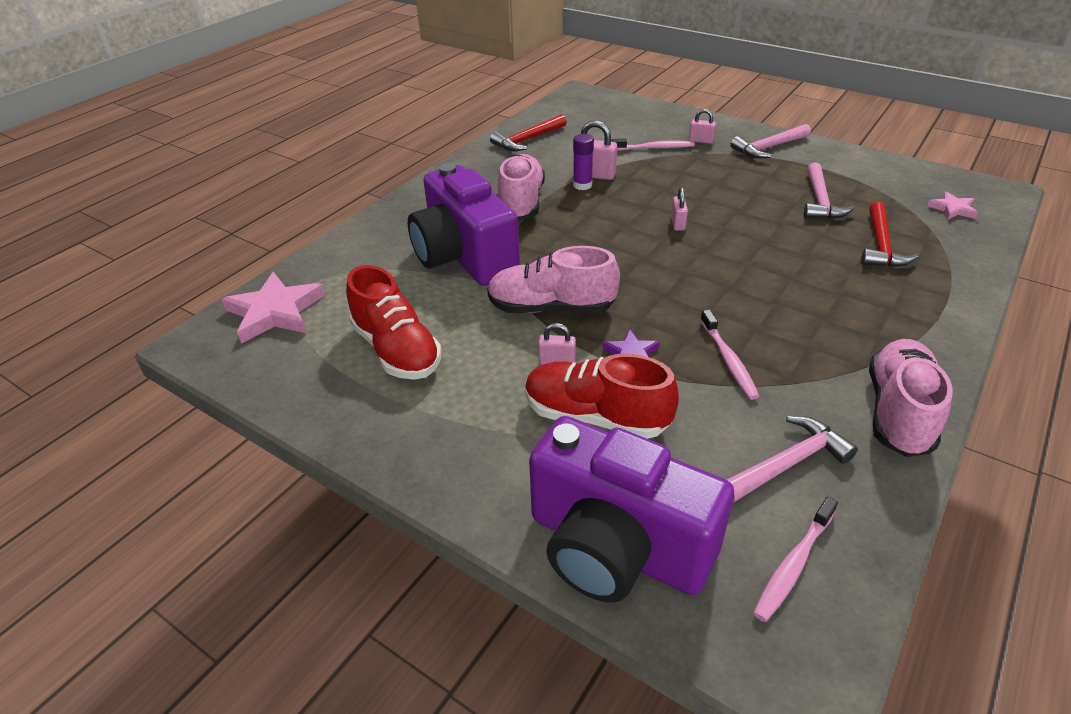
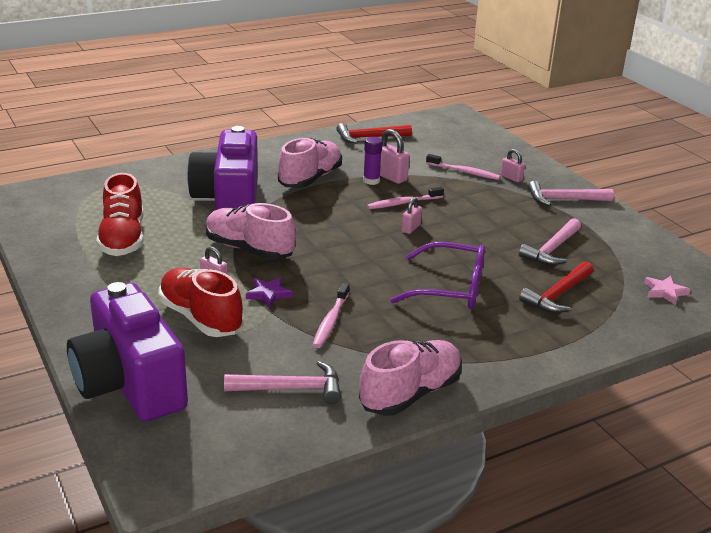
camera: 25 degrees right, 10 degrees down
pink star [222,272,325,344] -> none
pink toothbrush [753,497,838,622] -> pink toothbrush moved to [367,187,444,209]
none -> purple glasses [390,242,485,309]

